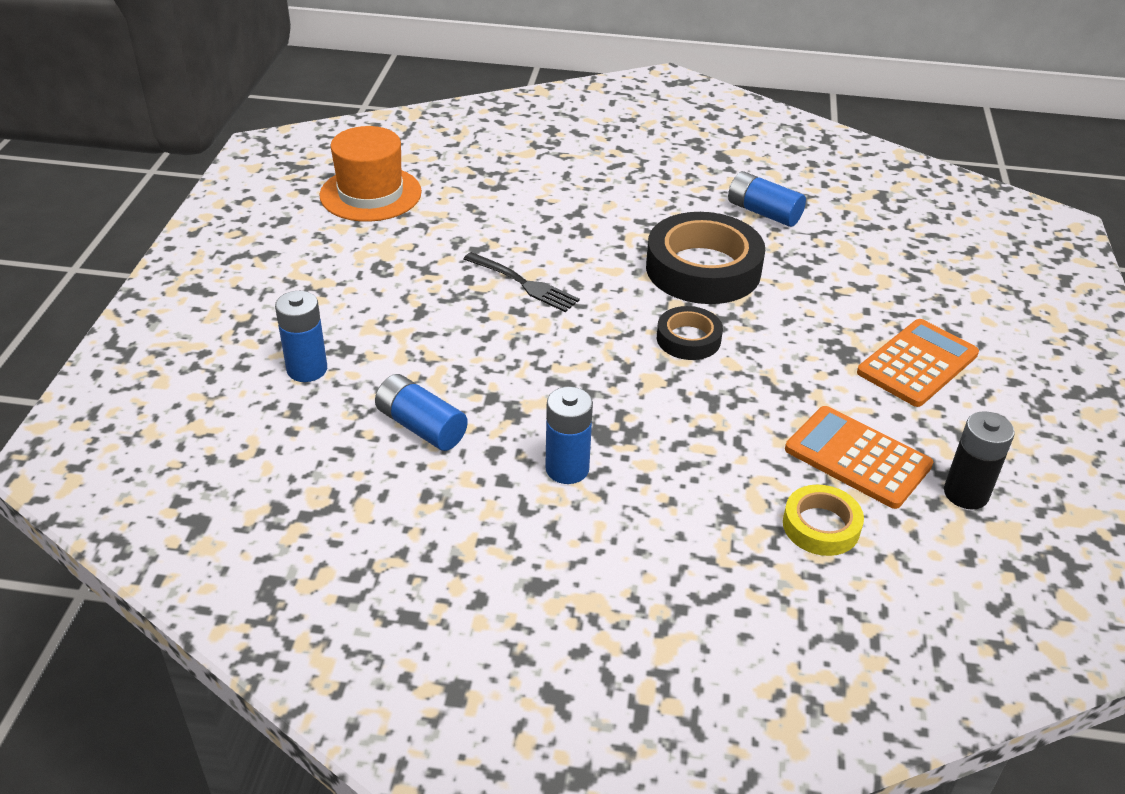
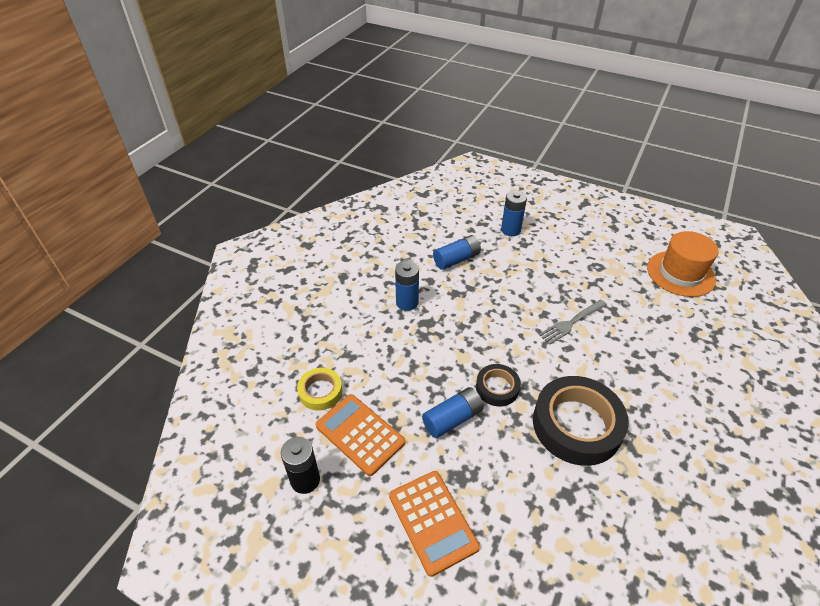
camera: 110 degrees right, 5 degrees up
black fork [464,252,580,312] -> grey fork [539,300,607,345]
blue battery [728,171,806,227] -> blue battery moved to [422,387,484,438]
orange calculator [785,406,933,509] -> orange calculator turned 105 degrees counterclockwise [316,394,405,476]

